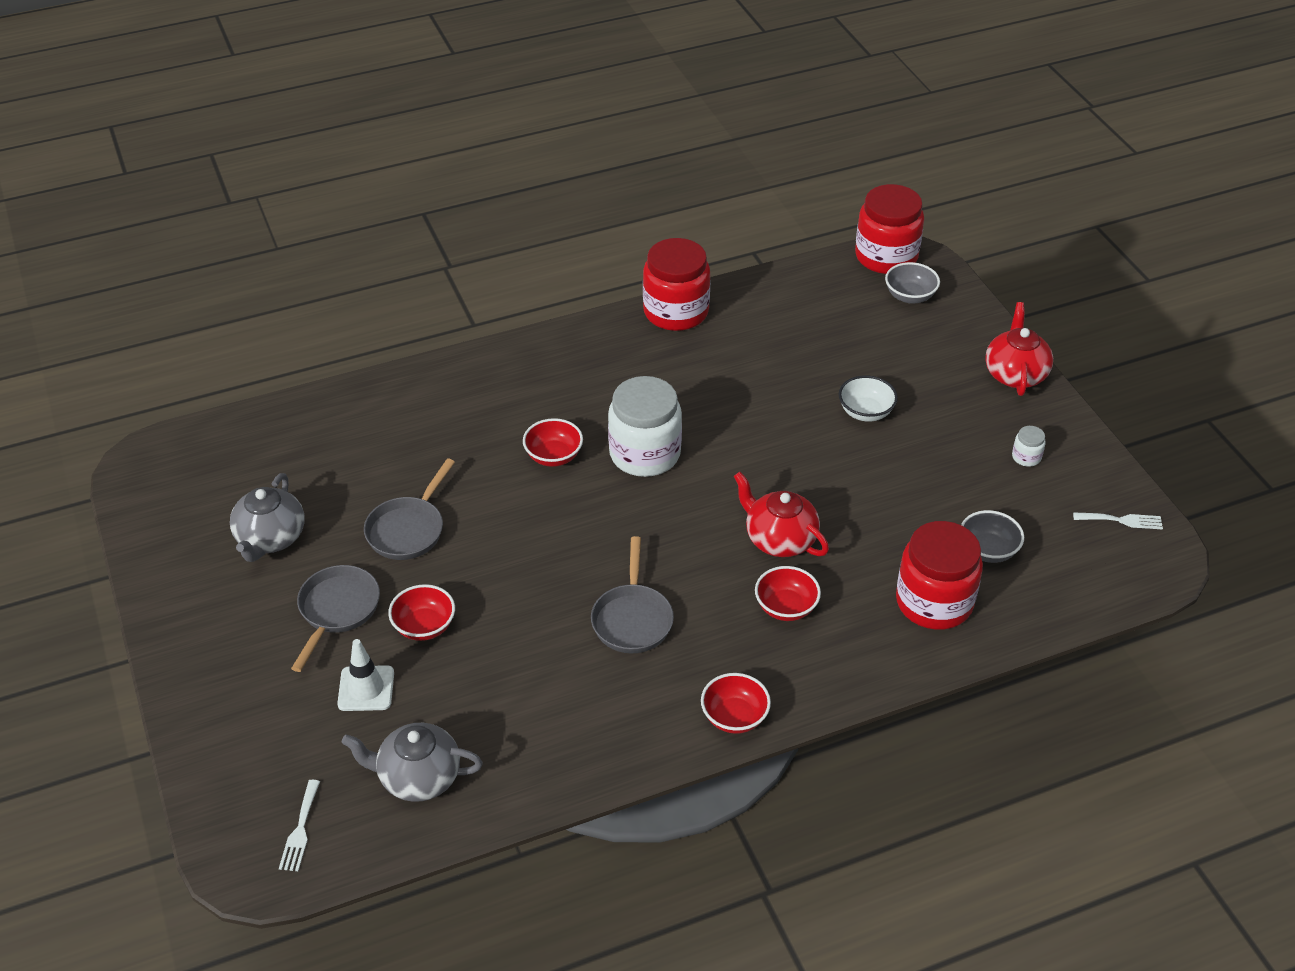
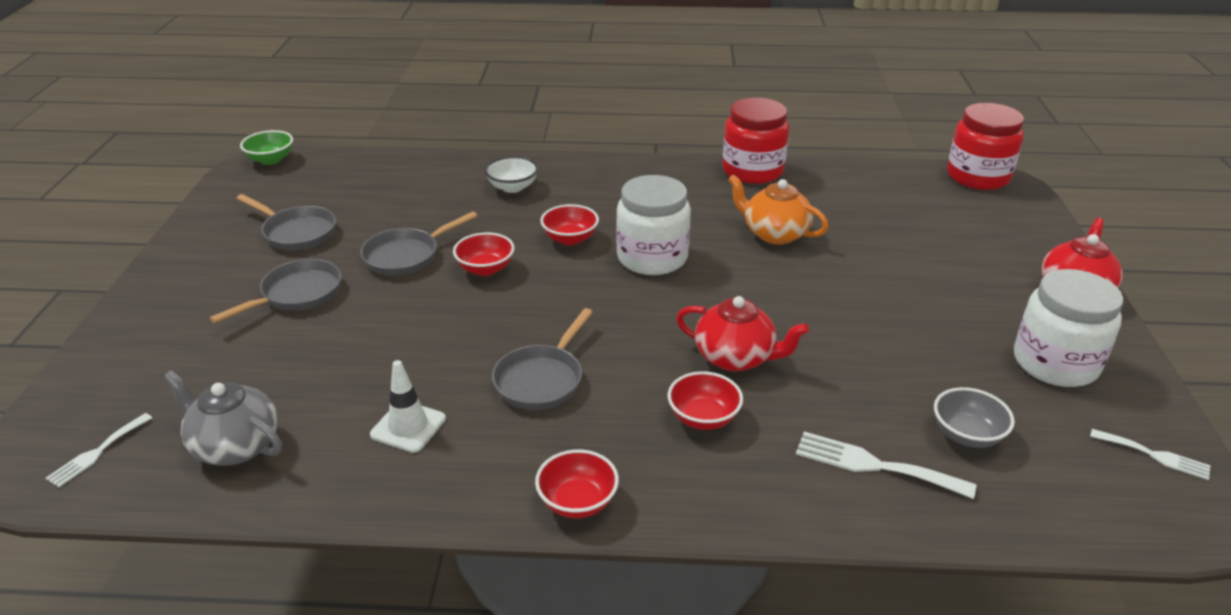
camera: 25 degrees right, 10 degrees down
grey teapot [230,473,305,562] -> grey pan [236,194,336,250]
white traffic cone [337,639,394,711] -> white traffic cone moved to [370,360,446,453]
red bowl [388,584,455,641] -> red bowl moved to [453,232,515,276]
red teapot [734,472,829,557] -> red teapot turned 135 degrees clockwise [676,296,809,372]
white bowl [839,375,898,422] -> white bowl moved to [485,156,538,193]
grey bowl [885,262,940,304] -> none
red jar [896,521,983,630] -> white fork [796,432,977,499]
white jar [1012,426,1046,467] -> white jar [1014,269,1123,387], size x2.43
none -> green bowl [240,130,293,165]
none -> orange teapot [728,174,828,245]

